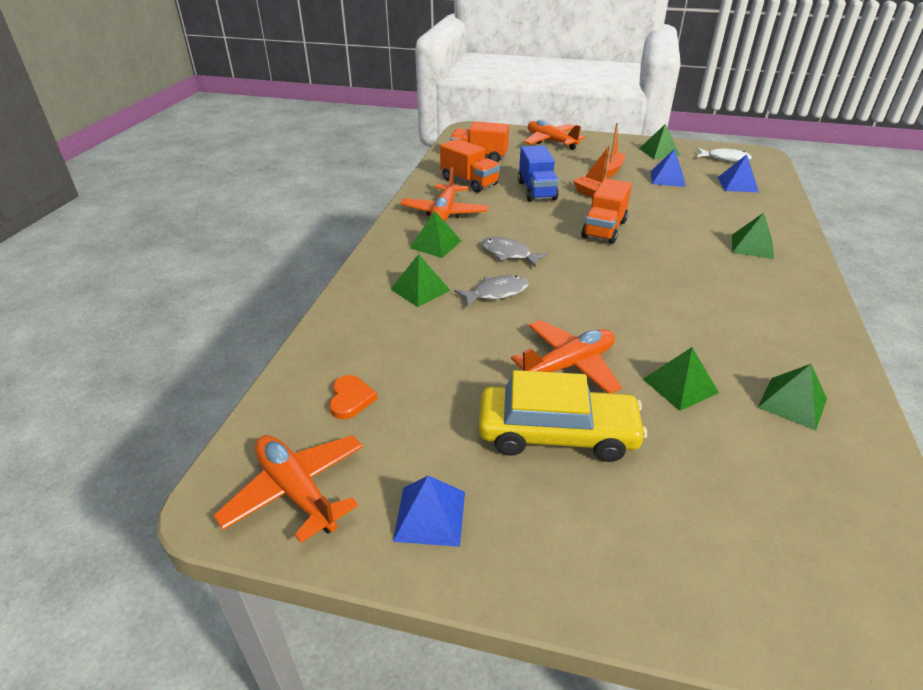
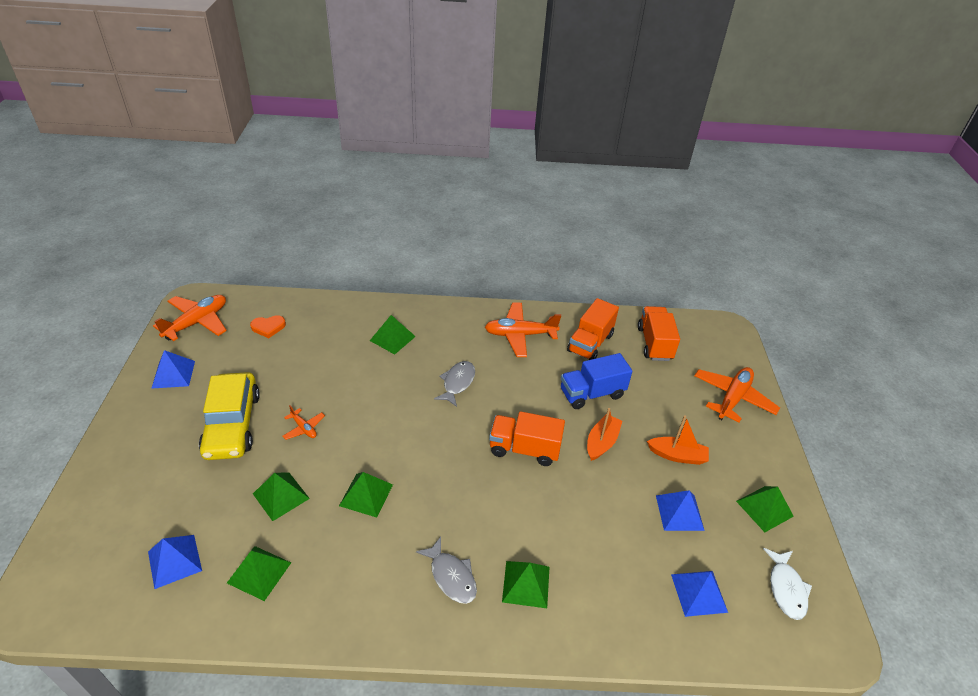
camera: 75 degrees right, 5 degrees up
green pyramid [410,211,461,258] -> green pyramid moved to [339,472,393,518]
grey fish [454,275,529,307] -> grey fish moved to [416,537,477,604]
orange plane [511,320,622,393] -> orange plane [282,405,325,440], size x0.50
none -> blue pyramid [148,535,202,589]

